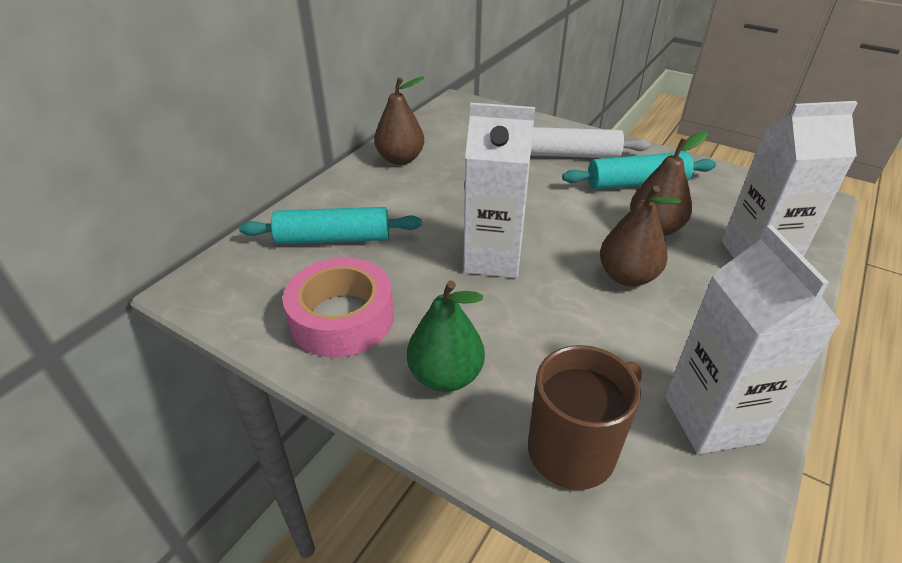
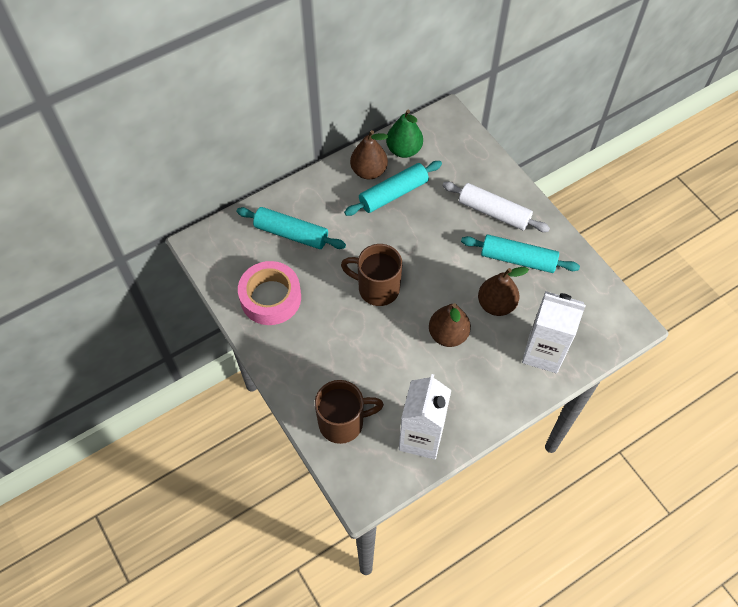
camera: 25 degrees right, 20 degrees up
green pear [407,280,485,392] -> green pear moved to [386,109,423,158]
white carton [463,103,535,278] -> brown mug [341,244,402,306]
none -> turquoise rolling pin [344,161,442,216]

